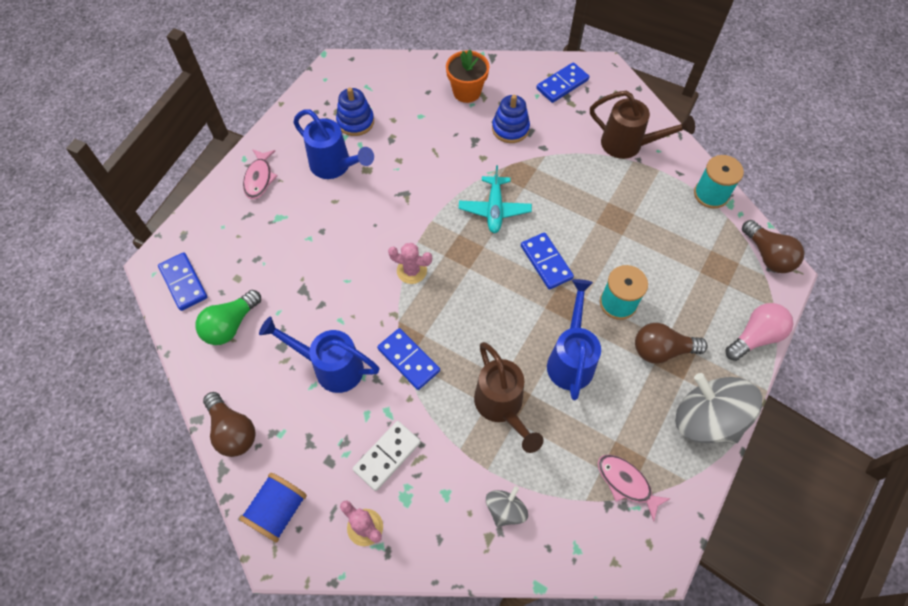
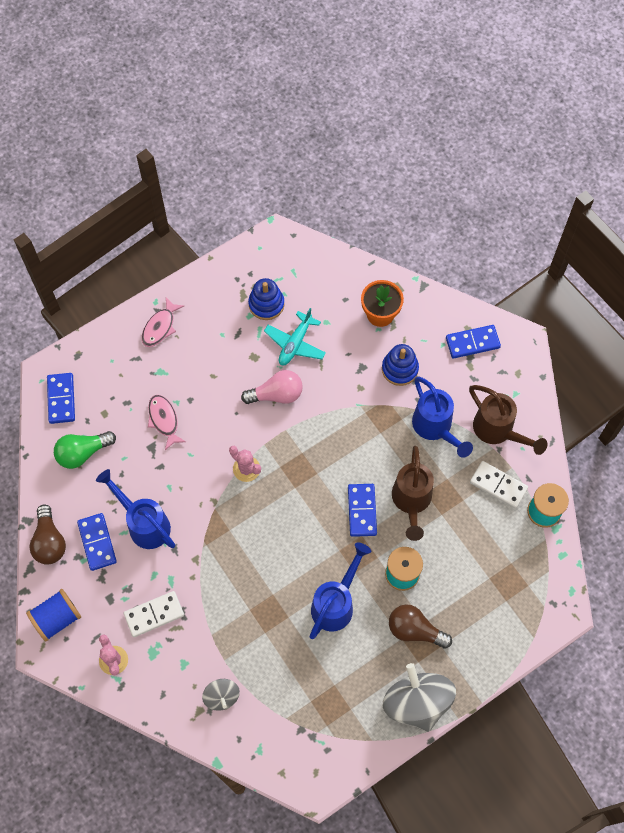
camera: 25 degrees right, 5 degrees up
blue watering can [293,109,374,179] -> blue watering can moved to [412,377,473,458]
blue domino [377,328,440,390] -> blue domino moved to [77,513,117,571]
turquoise plane [459,165,532,233] -> turquoise plane moved to [264,308,326,365]
brown watering can [474,342,544,453] -> brown watering can moved to [392,446,434,541]
grey spinning top [486,486,528,527] -> grey spinning top turned 105 degrees clockwise [202,679,240,711]
pink fish [598,455,671,522] -> pink fish moved to [148,395,186,450]
pink light bulb [726,303,793,361] -> pink light bulb moved to [241,370,303,404]
brown light bulb [742,220,804,273] -> none
none -> white domino [470,461,528,509]

